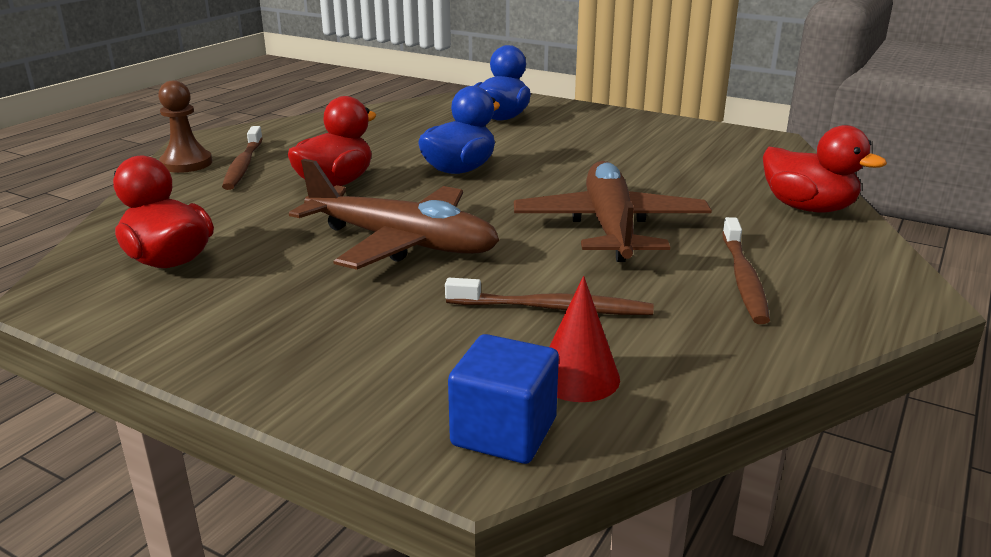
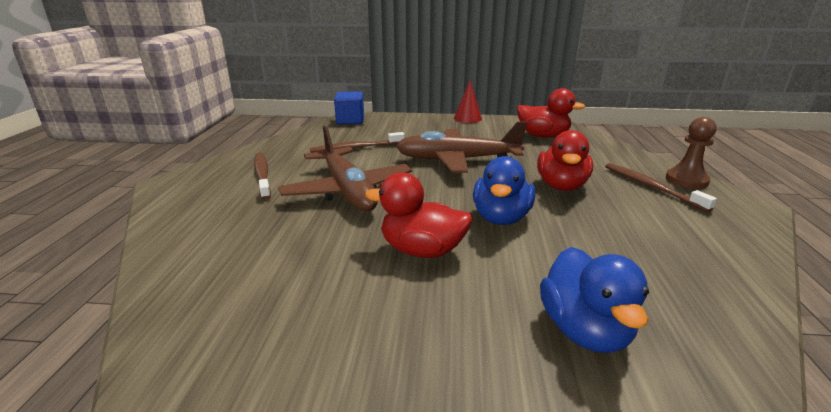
camera: 155 degrees right, 0 degrees up
red cone [549,276,620,402] -> red cone moved to [454,81,482,123]
red duck [763,125,887,213] -> red duck moved to [365,172,473,258]

